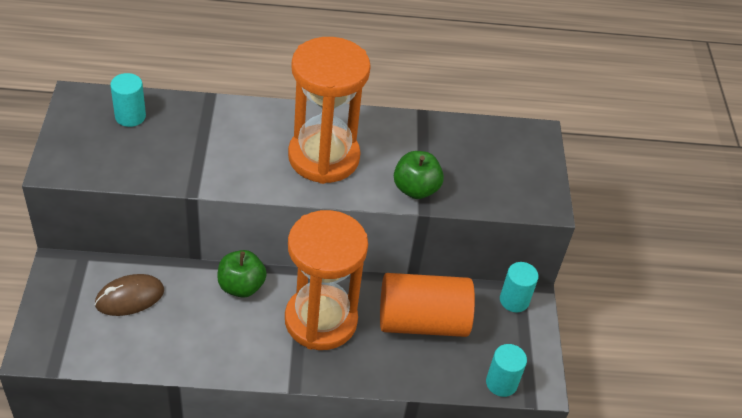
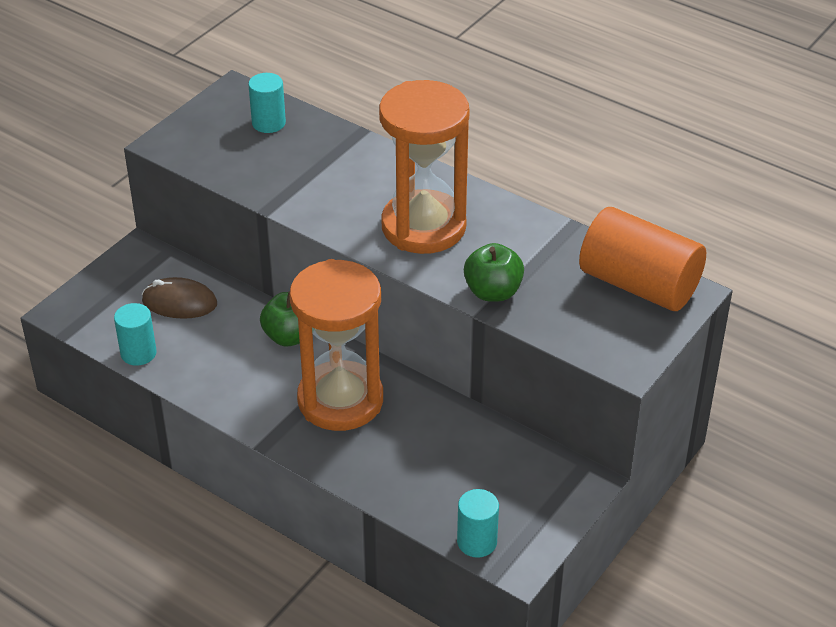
camera: 40 degrees right, 5 degrees down
orange cylinder [380,273,475,337] -> orange cylinder moved to [579,207,706,311]
turquoise cylinder [500,262,539,312] -> turquoise cylinder moved to [114,303,157,366]

